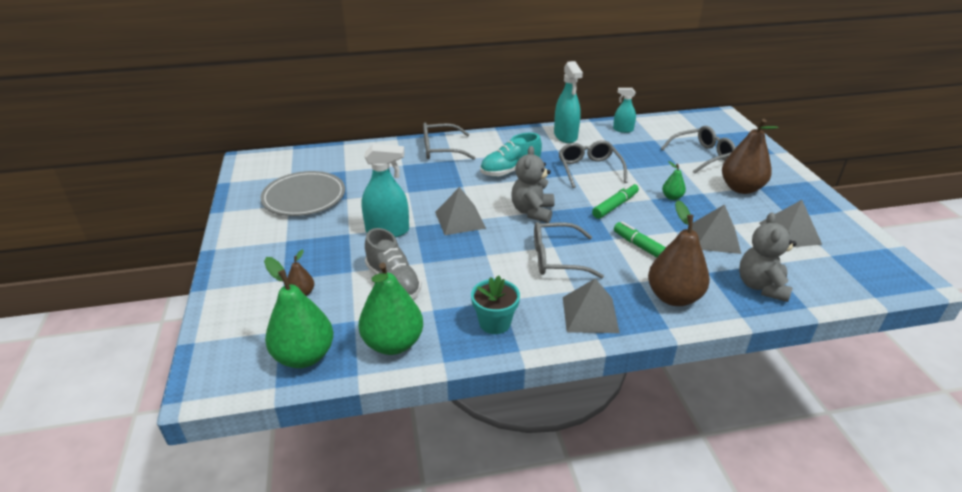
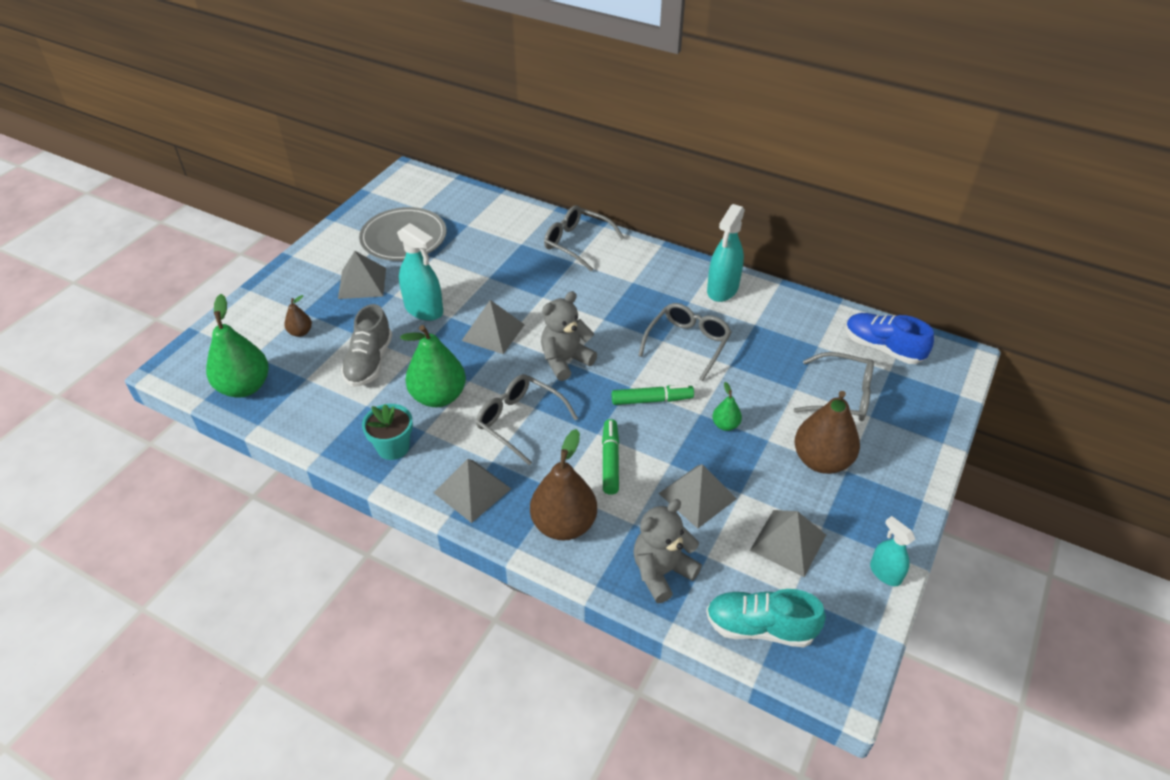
camera: 40 degrees right, 10 degrees up
green pear [359,263,423,355] -> green pear moved to [401,325,466,407]
turquoise shoe [480,133,542,177] -> turquoise shoe moved to [706,589,826,647]
turquoise spray bottle [613,88,636,133] -> turquoise spray bottle moved to [870,516,915,586]
none -> grey pyramid [338,251,386,299]
none -> blue shoe [845,313,934,364]

